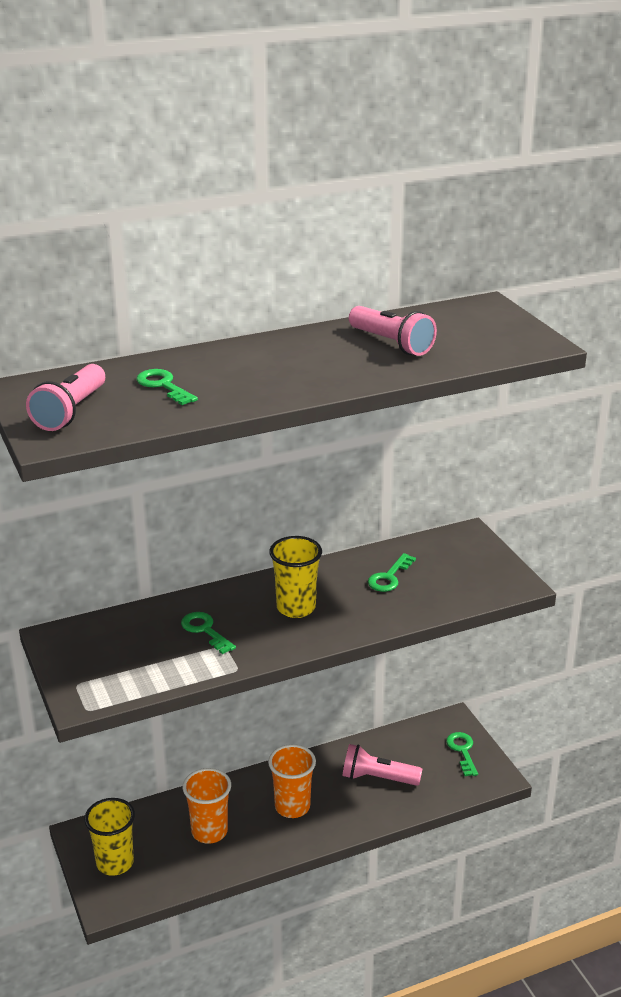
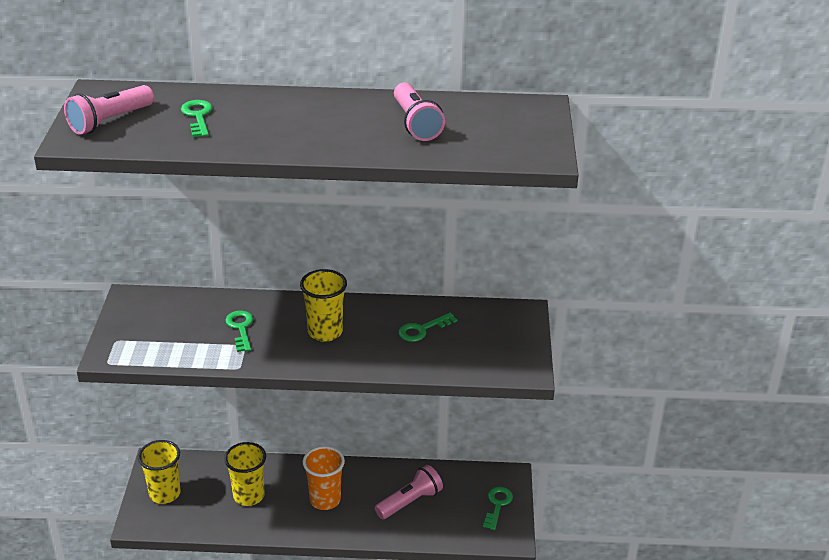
camera: 25 degrees right, 5 degrees up
orange cup [183,768,231,844] -> yellow cup [224,442,266,506]
pink flashlight [342,744,422,786] -> pink flashlight turned 105 degrees clockwise [375,465,443,519]

